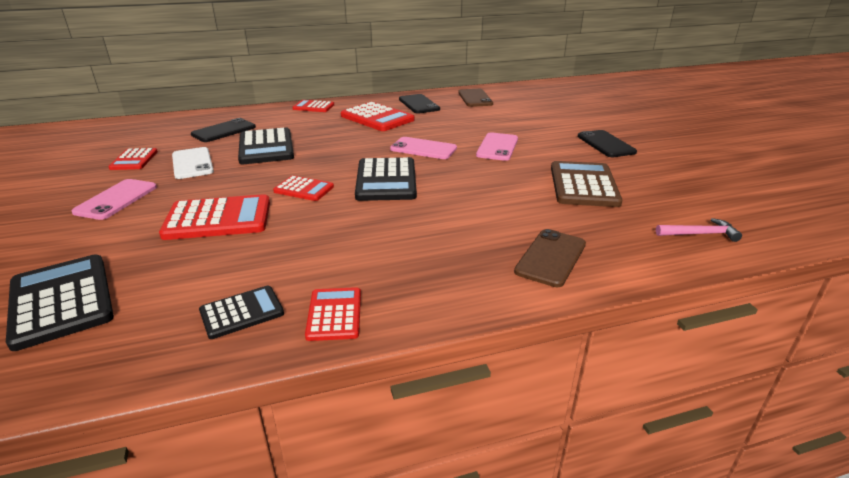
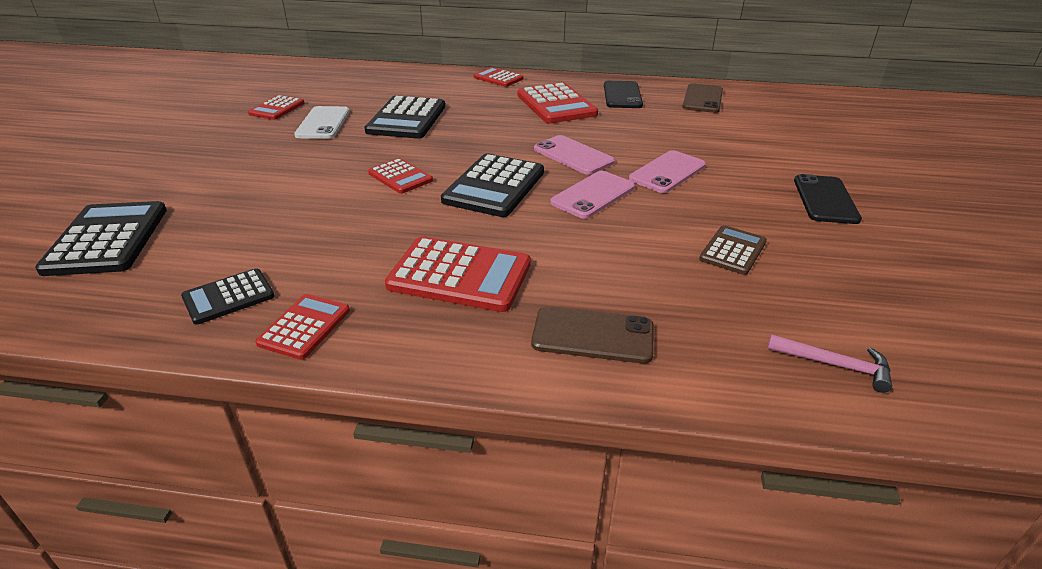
camera: 25 degrees right, 5 degrees up
pink phone [72,179,157,220] -> pink phone moved to [550,171,635,219]
red calculator [159,194,270,240] -> red calculator moved to [385,236,531,312]
black phone [191,118,256,142] -> none
black calculator [199,286,284,339] -> black calculator turned 150 degrees clockwise [181,268,275,325]
brown phone [514,229,586,287] -> brown phone turned 45 degrees clockwise [531,306,654,364]
brown calculator [551,161,623,207] -> brown calculator [699,225,767,275], size x0.58

